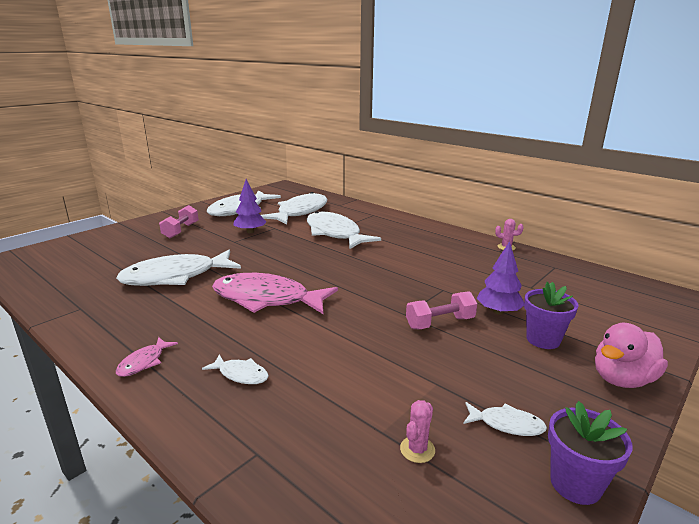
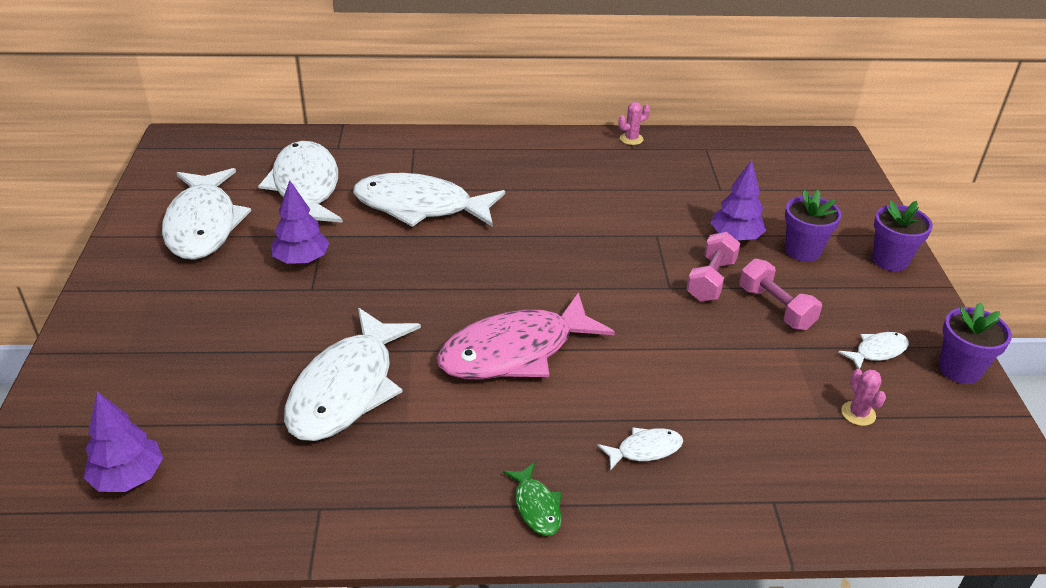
camera: 45 degrees left, 15 degrees up
pink fish [116,337,178,377] -> green fish [503,462,562,536]
pink dumbbell [159,205,199,238] -> pink dumbbell moved to [739,259,822,330]
pink duck [595,323,668,388] -> purple flower pot [872,201,933,271]
none -> purple tree [84,392,163,492]

